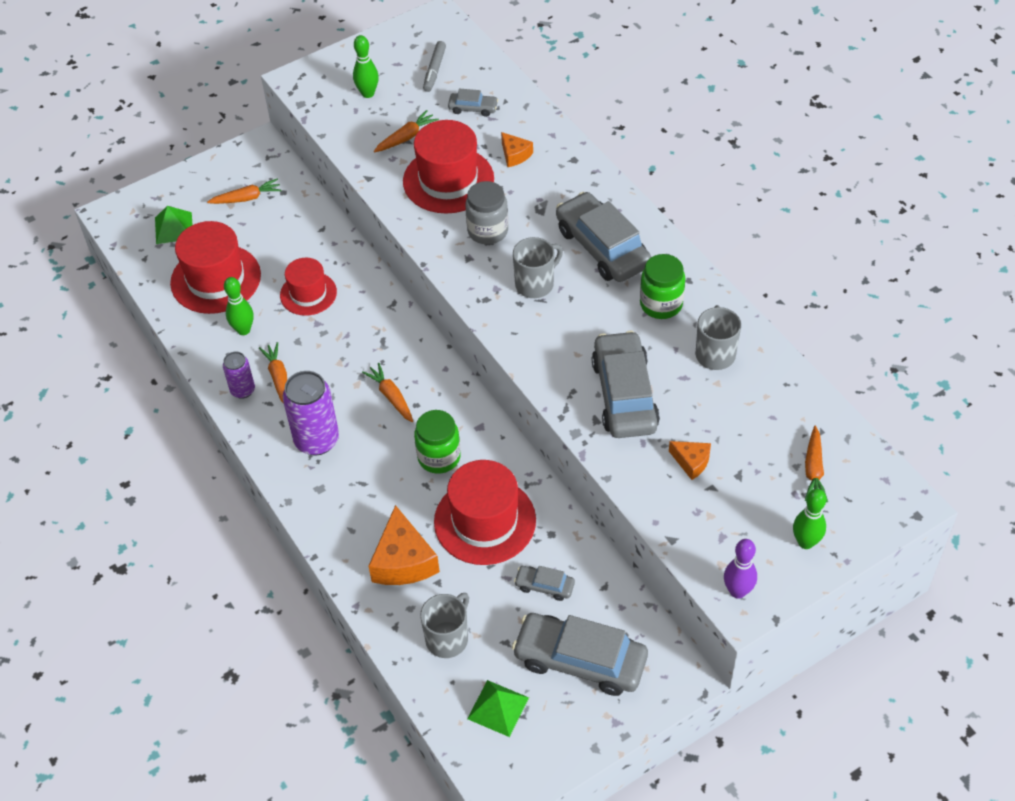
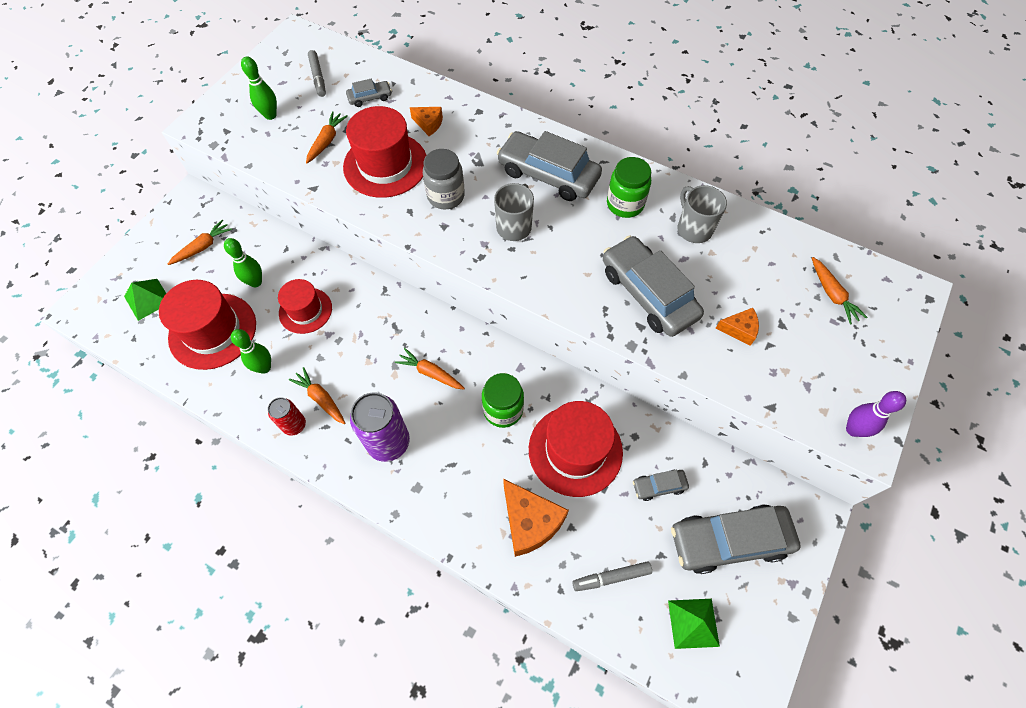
camera: 30 degrees left, 10 degrees up
purple can [223,351,255,399] -> red can [268,397,306,436]
grey mug [420,593,469,658] -> grey marker [572,562,652,591]
green bowling pin [793,489,826,549] -> green bowling pin moved to [224,238,262,287]

